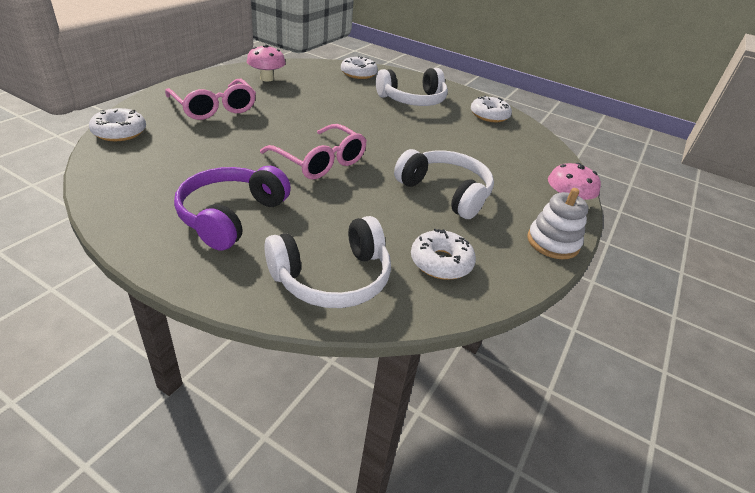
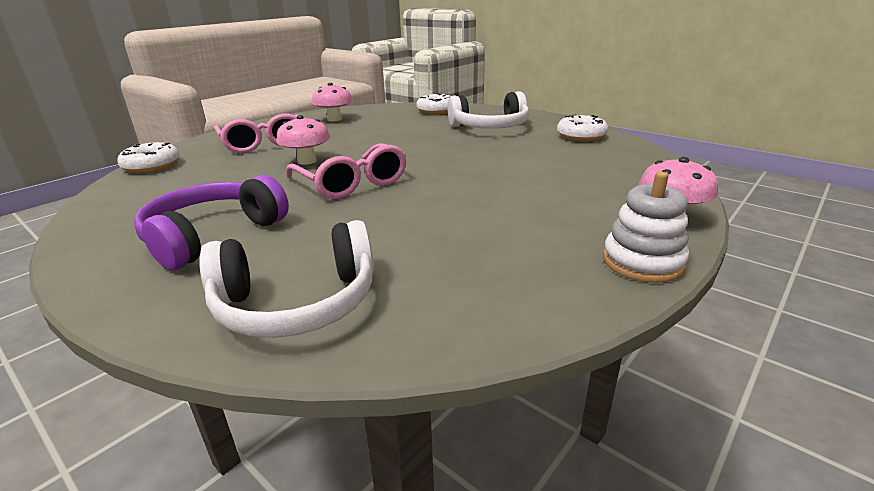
camera: 15 degrees right, 10 degrees down
white headphones [394,149,494,219] -> none
white donut [411,229,476,280] -> none
none -> pink mushroom [276,115,330,165]

